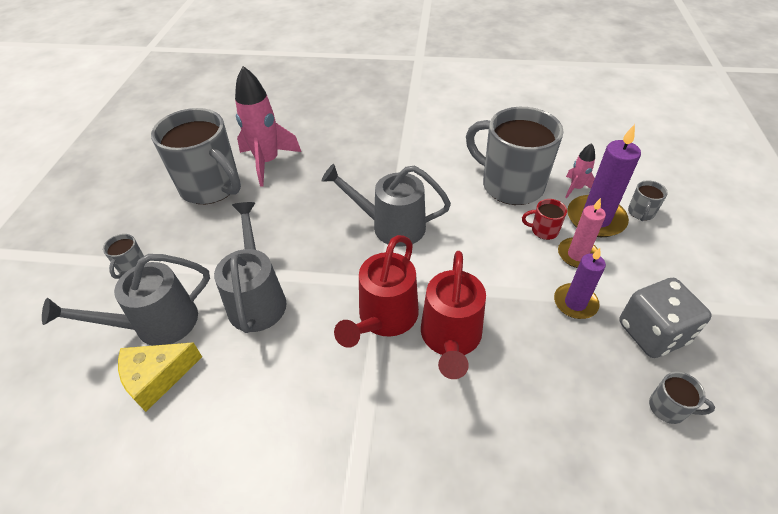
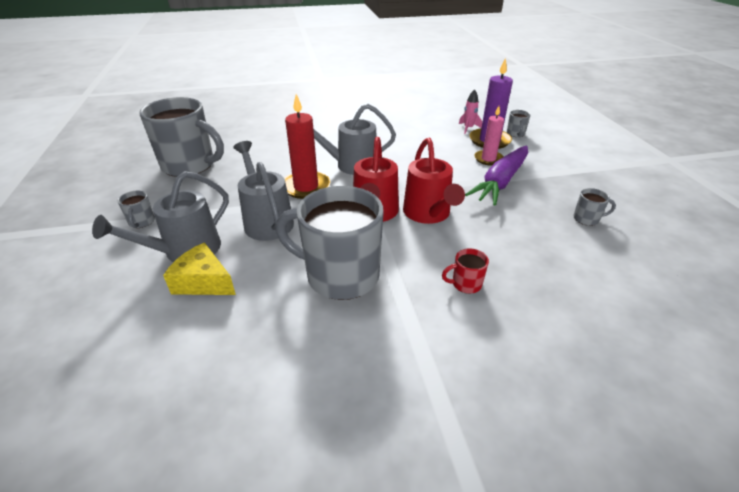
camera: 20 degrees left, 10 degrees down
yellow cheese [118,342,202,412] -> yellow cheese turned 75 degrees clockwise [163,242,236,295]
pink rocket [235,66,301,186] -> none
grey mug [466,107,564,205] -> grey mug moved to [276,186,383,300]
red mug [522,199,567,240] -> red mug moved to [442,248,489,294]
purple candle [554,248,606,319] -> purple carrot [465,146,528,205]
grey dice [619,278,712,358] -> none
none -> red candle [284,94,331,199]

